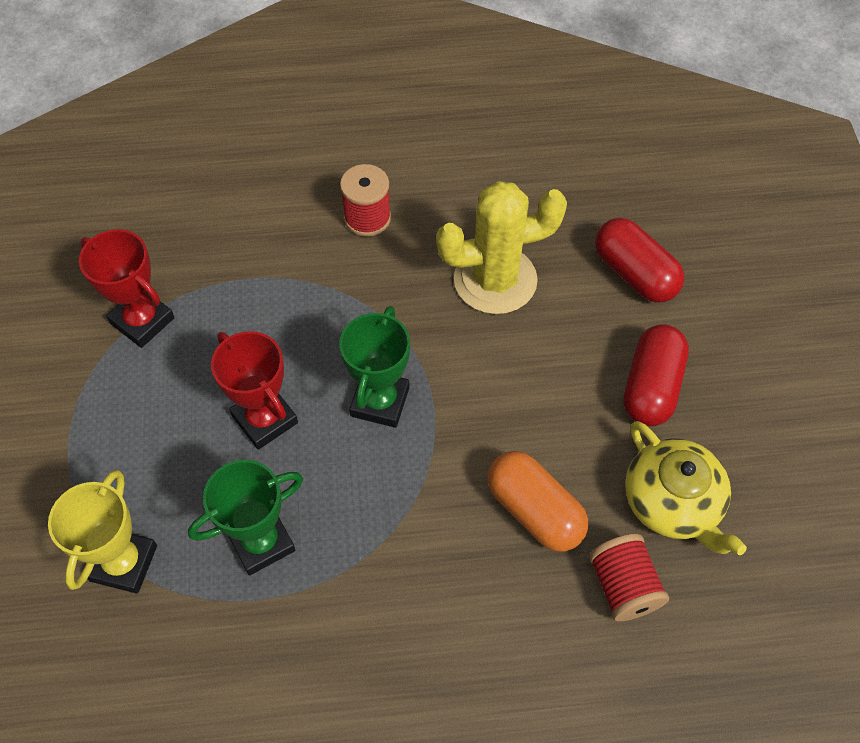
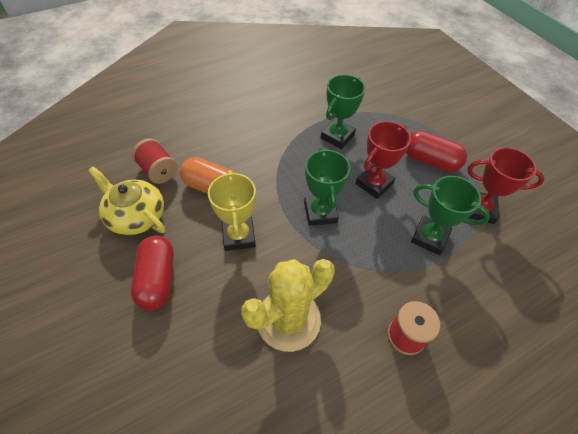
camera: 155 degrees right, 5 degrees down
yellow trophy [48,470,157,594] -> yellow trophy moved to [208,170,256,251]
red trophy [211,331,298,450] -> red trophy turned 75 degrees counterclockwise [355,121,411,199]
red capsule [595,218,684,303] -> red capsule moved to [406,131,467,172]
none -> green trophy [411,176,490,255]

